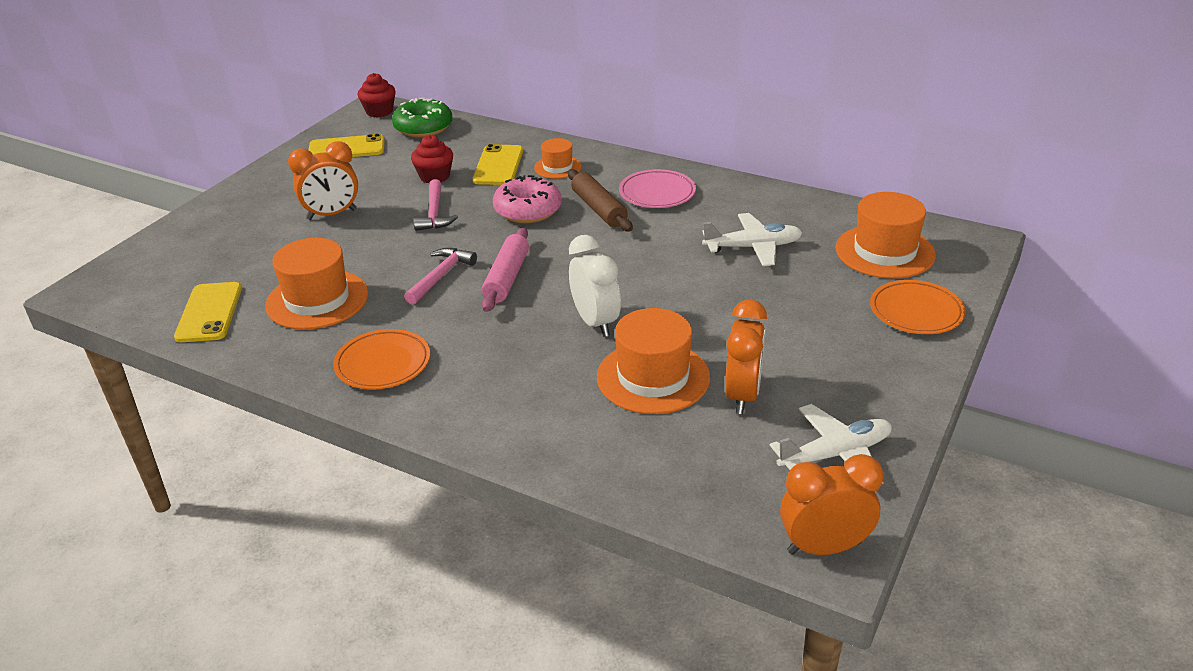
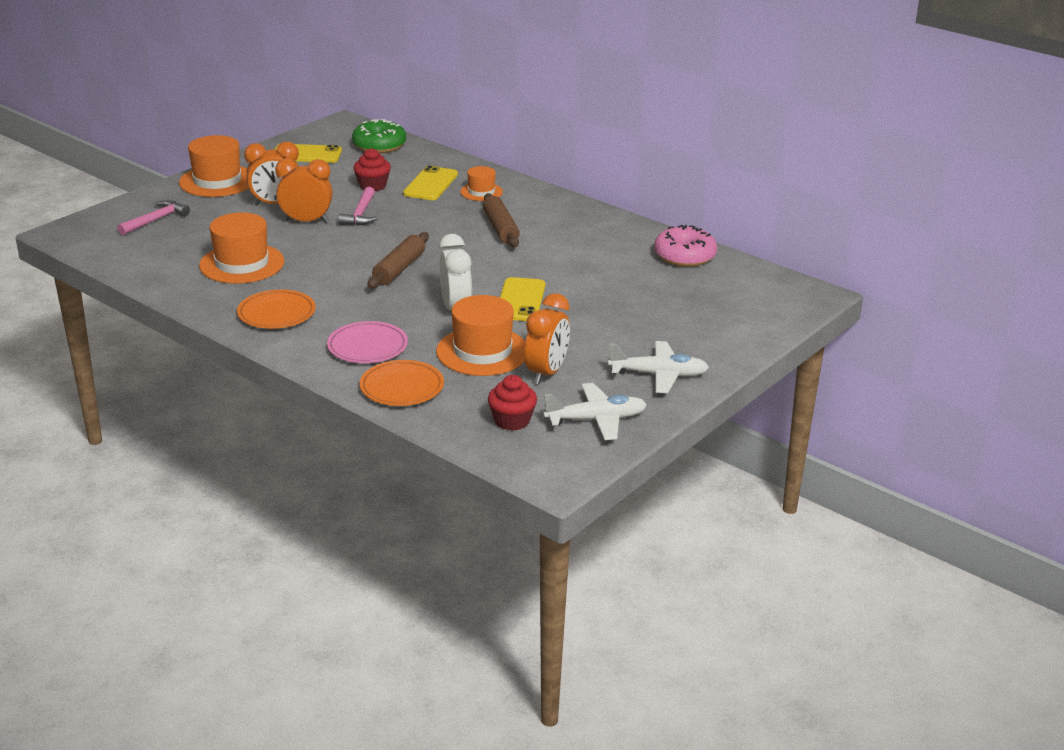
camera: 10 degrees right, 5 degrees down
yellow phone [174,282,242,342] -> yellow phone moved to [500,277,546,321]
red cupcake [358,73,396,117] -> red cupcake moved to [488,375,537,431]
pink hammer [404,248,477,305] -> pink hammer moved to [117,200,190,235]
pink rolling pin [482,228,529,312] -> brown rolling pin [367,232,429,288]
pink donut [493,175,562,223] -> pink donut moved to [654,225,717,267]
pink plate [619,169,696,208] -> pink plate moved to [327,321,408,363]
white plane [702,213,802,266] -> white plane moved to [608,341,709,393]
orange clock [780,454,884,555] -> orange clock moved to [275,158,333,223]
orange hat [835,192,936,279] -> orange hat moved to [179,135,248,197]
orange plate [870,280,966,334] -> orange plate moved to [360,360,444,406]

